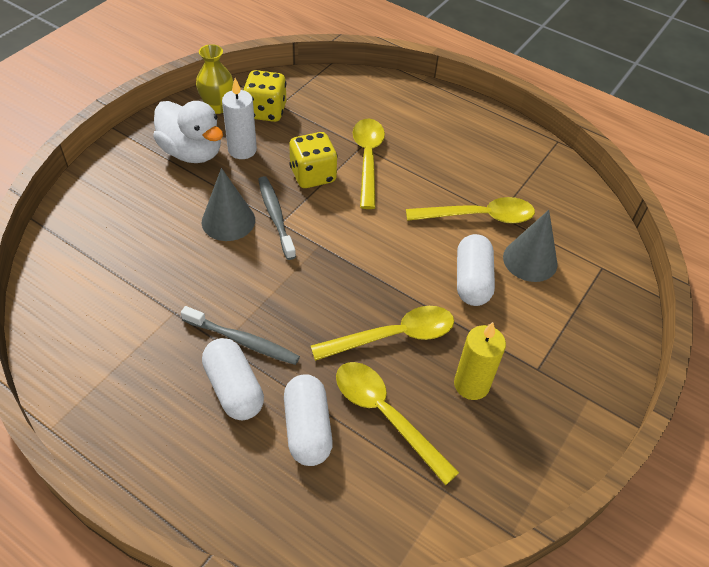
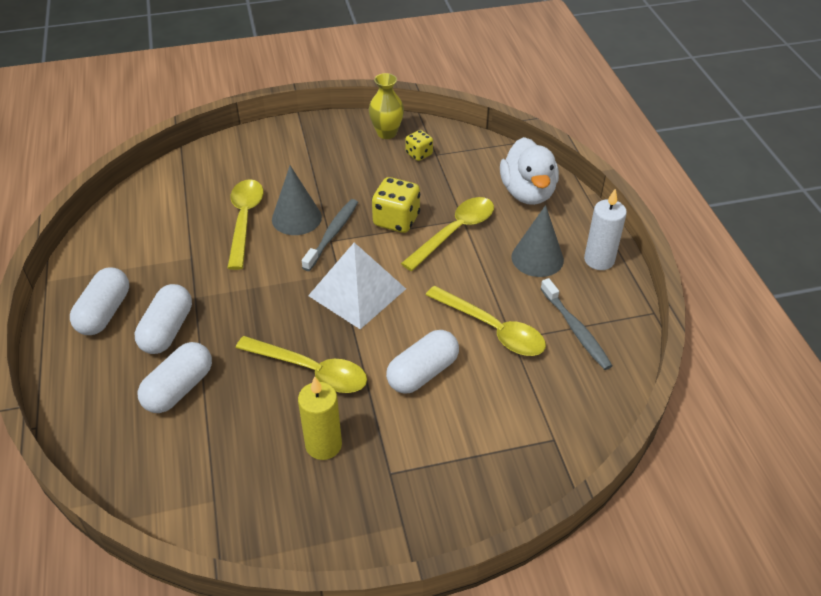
camera: 45 degrees right, 5 degrees down
white duck [153,101,223,163] -> white duck moved to [500,137,559,205]
grey toothbrush [181,306,300,365] -> grey toothbrush moved to [540,278,612,370]
white candle [222,78,257,159] -> white candle moved to [584,188,627,270]
yellow dice [243,70,286,122] -> yellow dice [406,130,433,161], size x0.59
yellow spoon [336,362,460,485] -> yellow spoon moved to [227,179,264,270]
grey cone [503,210,558,282] -> grey cone moved to [512,205,564,277]
none -> white capsule [70,267,129,335]
none -> white pyramid [308,242,406,329]

